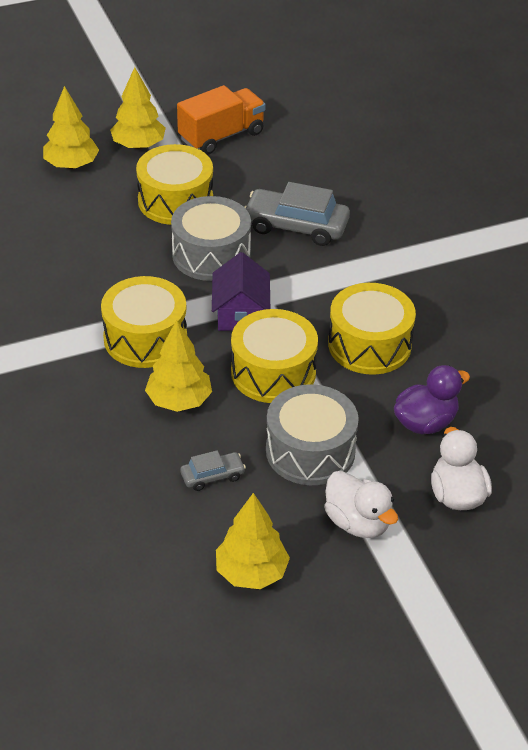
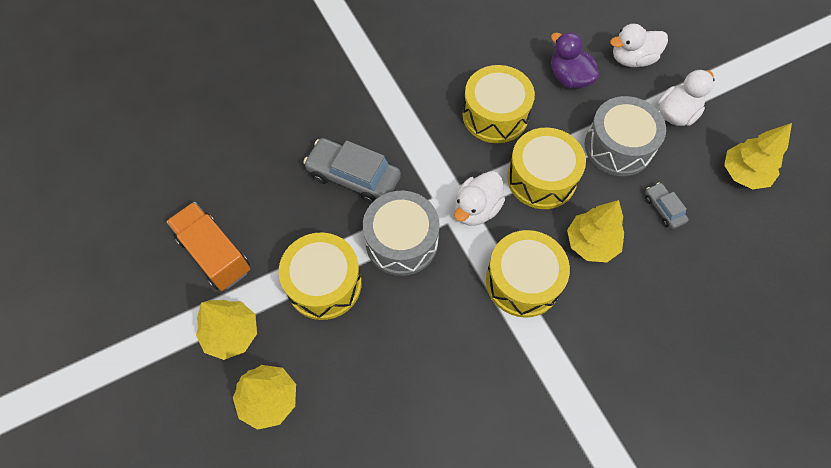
camera: 95 degrees left, 20 degrees up
purple house [212,252,270,331] -> white duck [454,171,505,226]
grey car [244,182,350,246] -> grey car turned 105 degrees clockwise [303,138,401,204]

